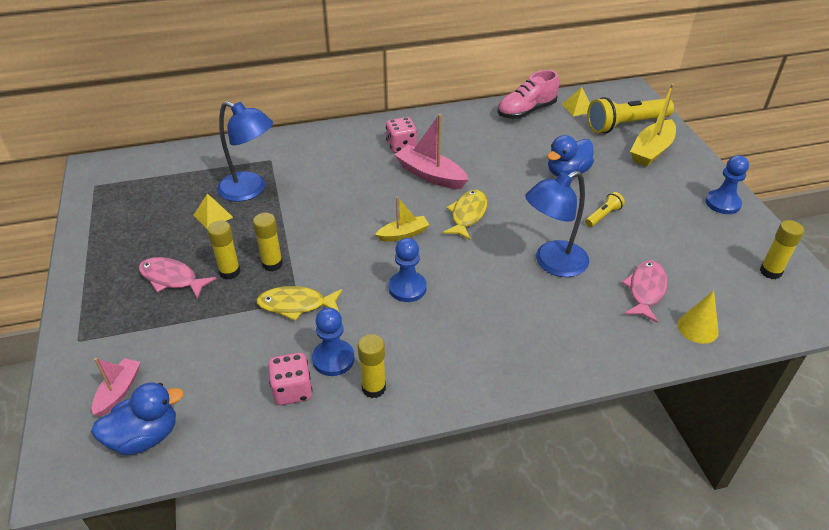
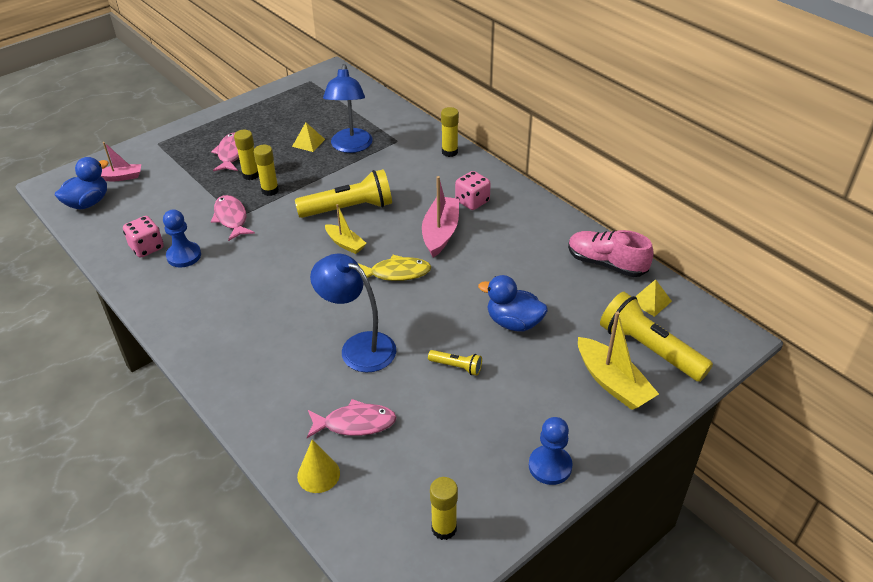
camera: 65 degrees right, 0 degrees up
blue duck [91,382,184,455] -> blue duck turned 90 degrees counterclockwise [55,157,108,209]
yellow fish [256,286,342,321] -> pink fish [211,195,255,241]
yellow glue stick [358,334,386,398] -> yellow glue stick moved to [441,107,459,157]
blue pawn [389,238,427,302] -> none
yellow boat [630,83,676,166] -> yellow boat turned 135 degrees counterclockwise [578,311,659,410]
none -> yellow flashlight [295,169,392,218]

